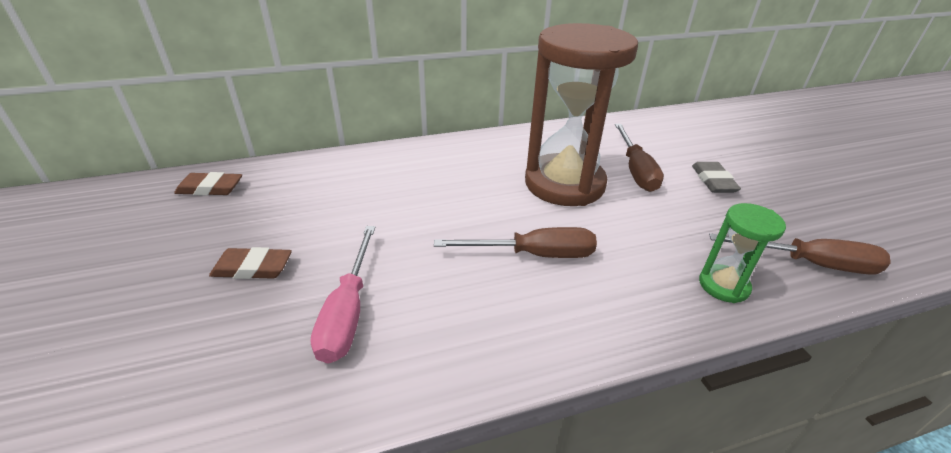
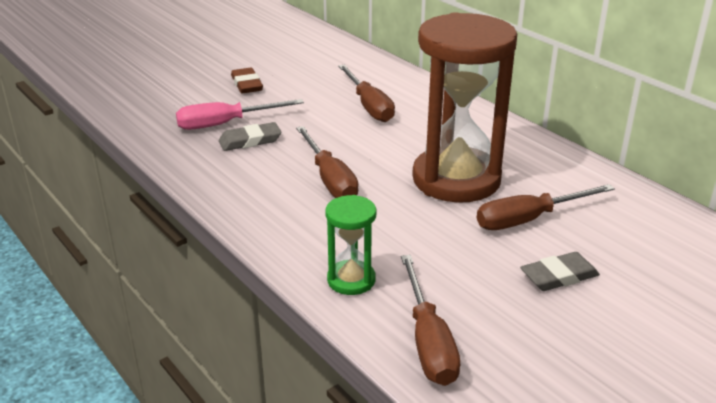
camera: 70 degrees right, 5 degrees down
brown eraser [174,172,242,196] -> none
none -> grey eraser [219,122,281,151]
none -> brown screwdriver [338,65,395,122]

